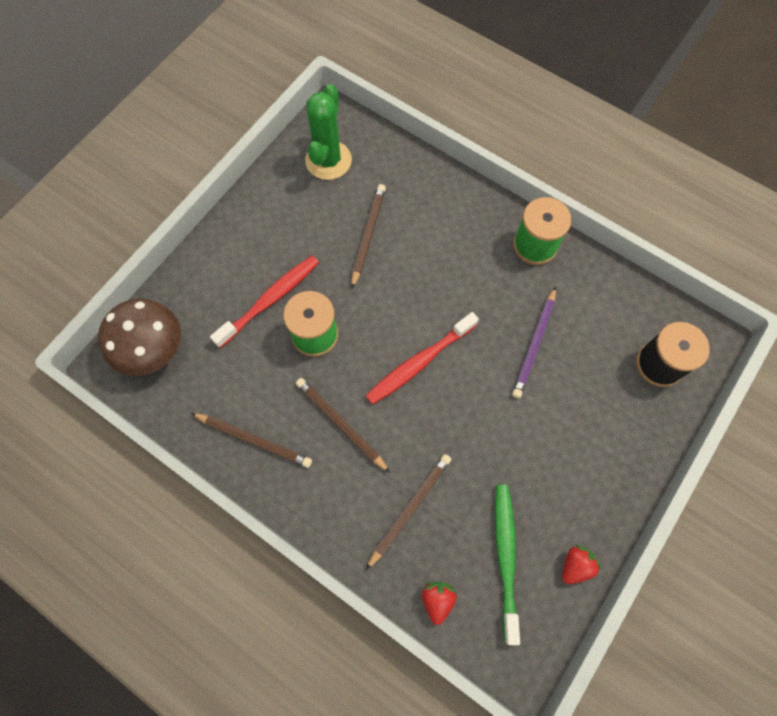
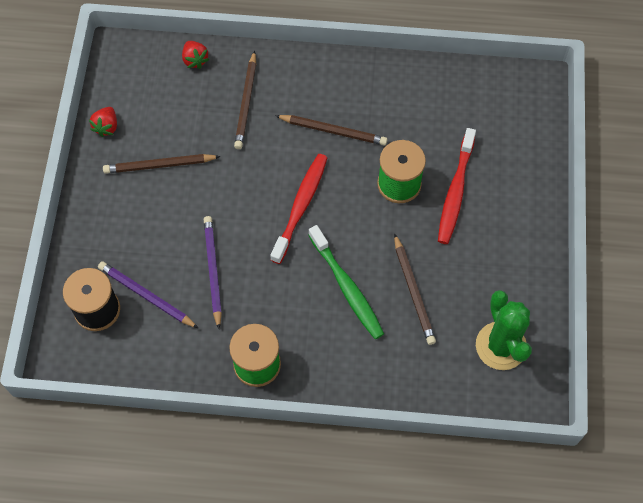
camera: 150 degrees right, 5 degrees down
brown mushroom [98,299,181,376] -> none
brown pencil [191,413,312,468] -> brown pencil moved to [103,154,221,174]
green toothbrush [495,485,520,645] -> green toothbrush moved to [309,225,384,339]
none -> purple pencil [98,261,199,329]

